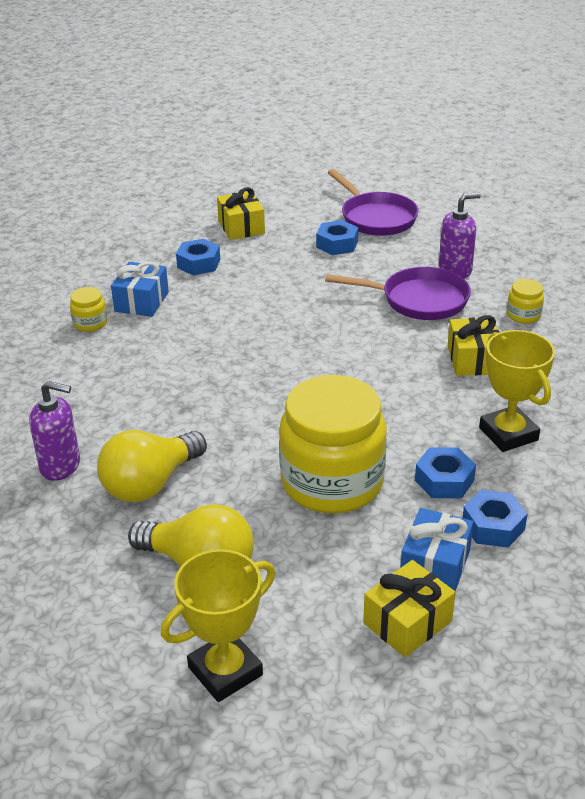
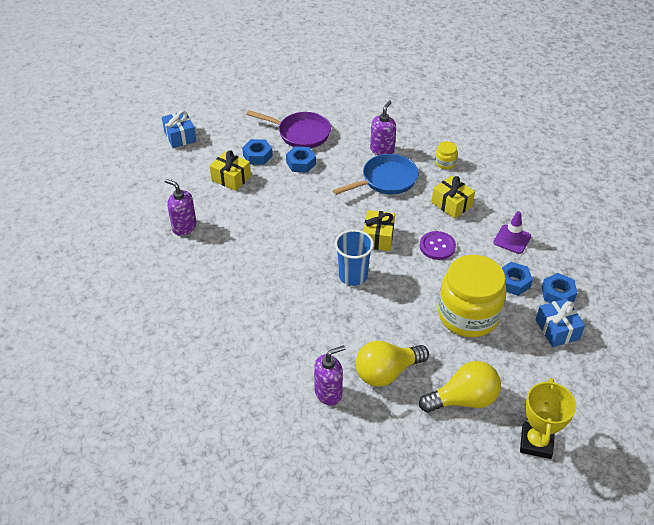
camera: 40 degrees left, 10 degrees up
yellow jar [70,287,107,332] -> none
yellow light bulb [97,430,207,502] -> yellow light bulb turned 60 degrees clockwise [355,341,429,387]
blue gift [111,261,169,317] -> blue gift moved to [162,110,197,148]
blue nut [176,239,220,275] -> blue nut moved to [242,139,273,165]
purple pan [325,267,471,320] -> blue pan [333,154,418,195]
yellow gift [363,560,456,657] -> yellow gift moved to [363,210,395,251]
yellow trophy [479,330,555,452] -> purple traffic cone [493,211,531,254]
none -> purple soap dispenser [165,179,196,236]
none -> blue cup [335,230,374,286]
none -> purple button [420,231,456,260]

